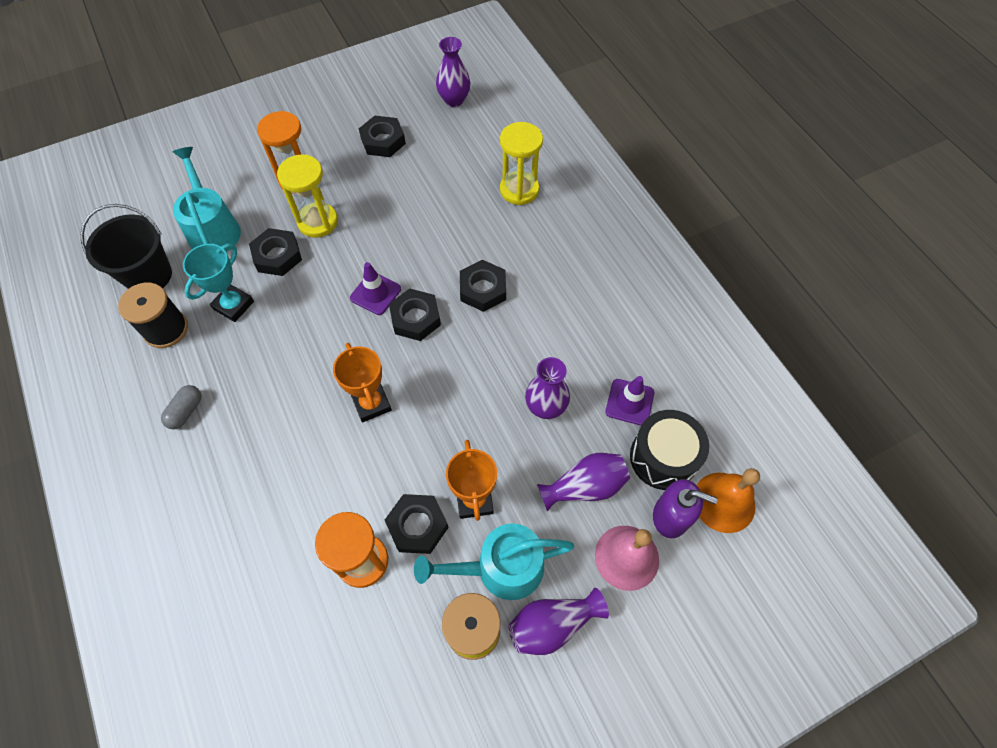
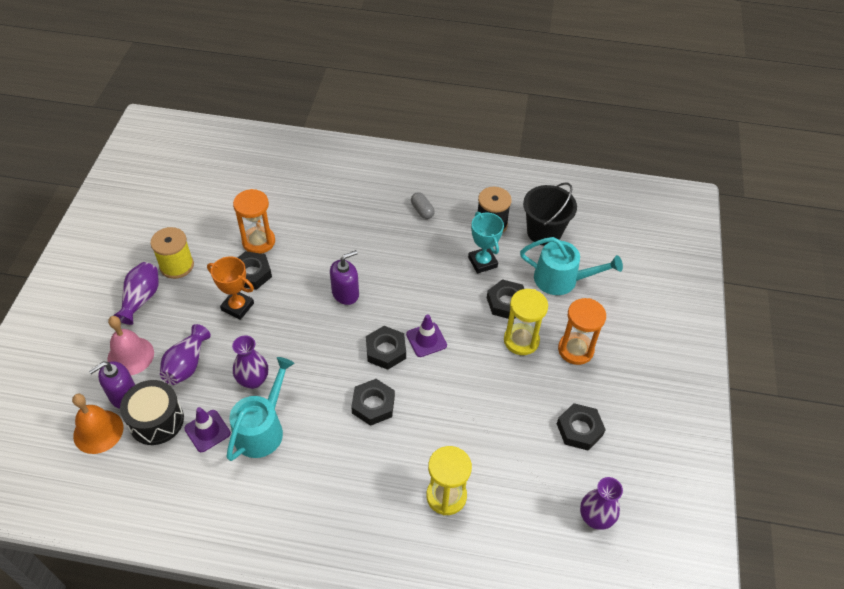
camera: 125 degrees right, 10 degrees down
orange trophy [333,343,392,422] -> purple soap dispenser [330,250,359,305]
turquoise watering can [414,523,574,600] -> turquoise watering can moved to [226,357,294,461]

